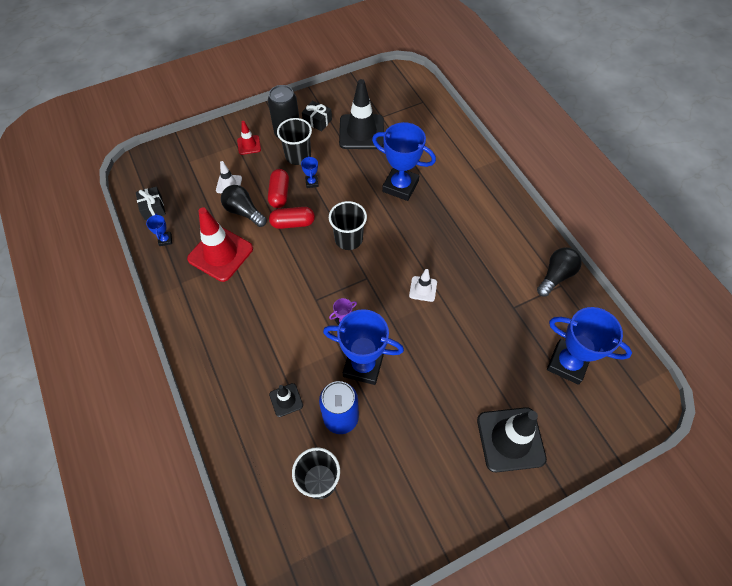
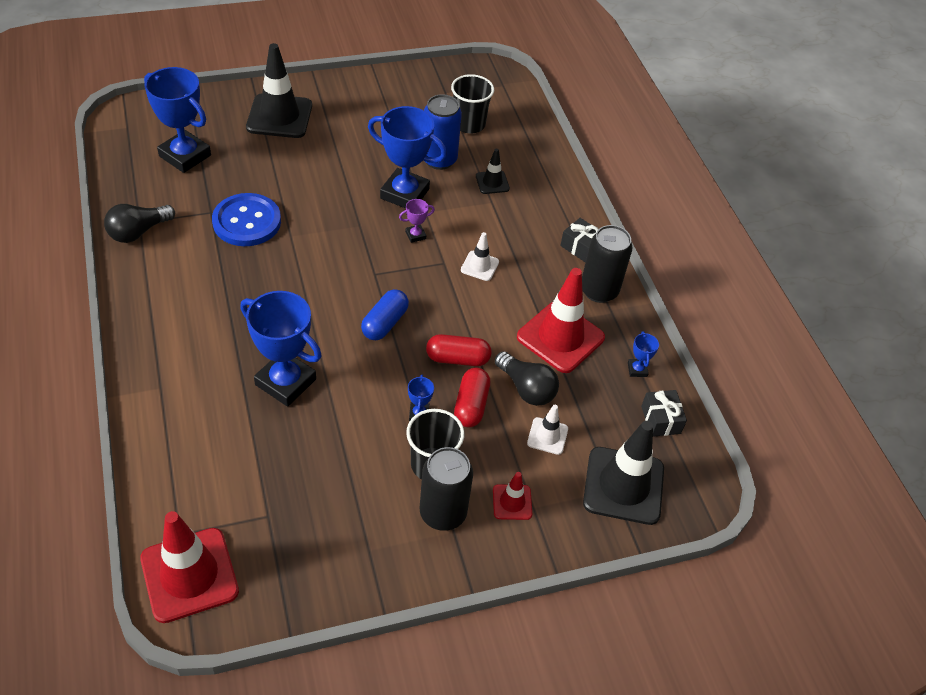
camera: 175 degrees left, 10 degrees down
black gift [302,101,332,131] -> black gift moved to [560,218,599,263]
black cup [329,201,367,250] -> blue capsule [361,289,409,340]
black traffic cone [339,79,384,149] -> black traffic cone moved to [583,421,664,525]
white traffic cone [409,269,437,302] -> white traffic cone moved to [461,232,499,281]
none -> red traffic cone [140,511,239,623]
none -> blue button [212,193,281,246]
none -> black can [582,225,632,303]

